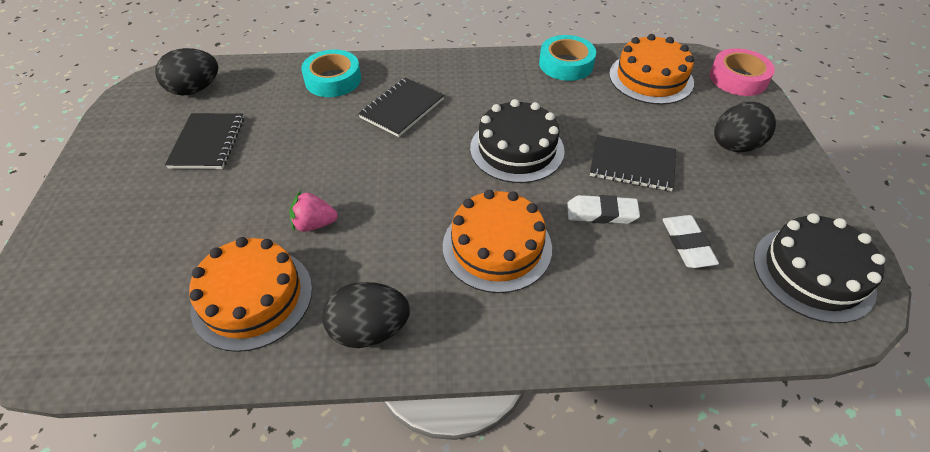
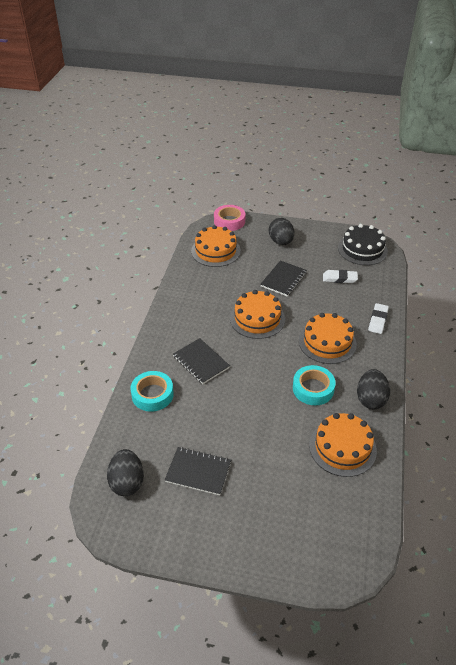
camera: 75 degrees left, 5 degrees down
pink strawberry [290,191,338,232] -> none
black cake [470,99,565,183] -> orange cake [230,290,285,339]
turquoise tape [539,35,596,81] -> turquoise tape moved to [293,365,336,405]
white eraser [567,195,640,224] -> white eraser moved to [368,303,389,334]

